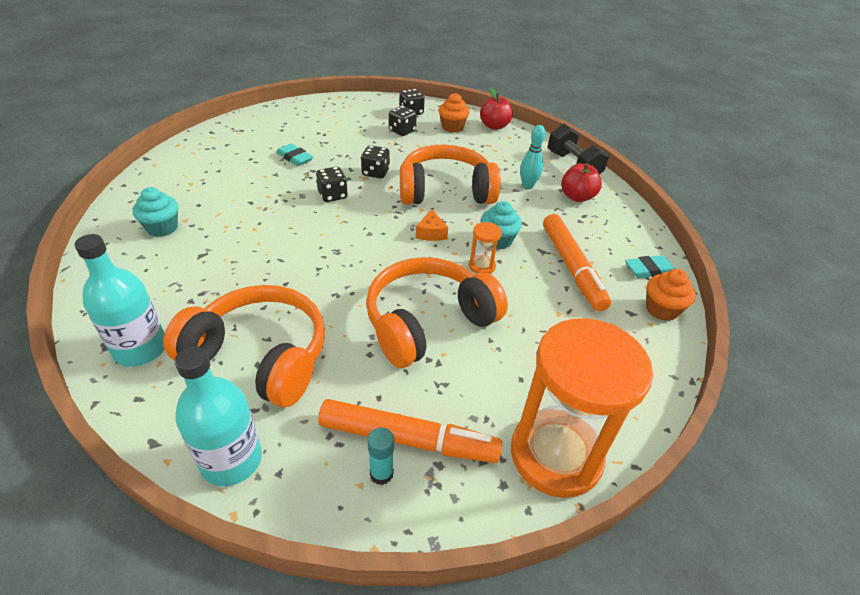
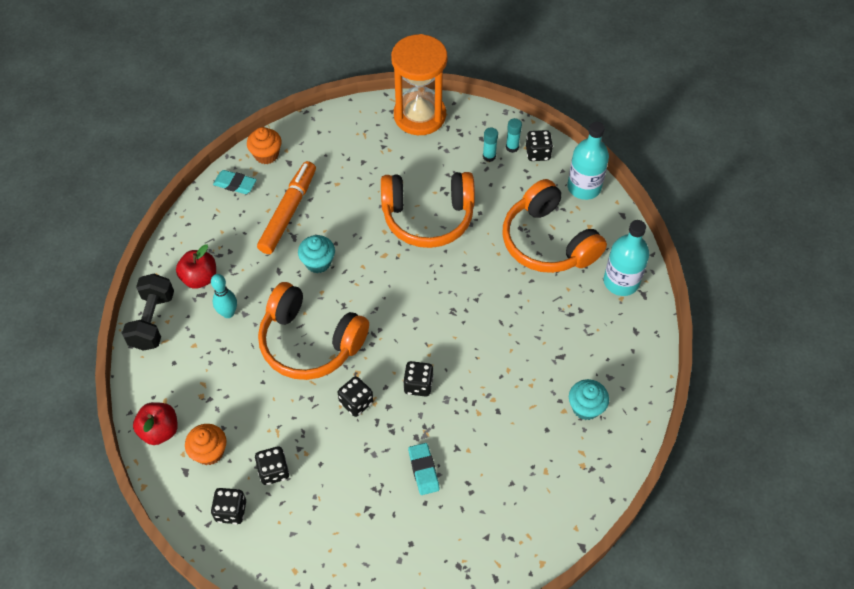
camera: 145 degrees left, 15 degrees up
orange marker [318,399,502,463] -> turquoise glue stick [483,128,498,162]
orange cheese [416,209,448,241] -> none
orange hourglass [469,222,502,274] -> none
none -> black dice [526,130,553,161]

